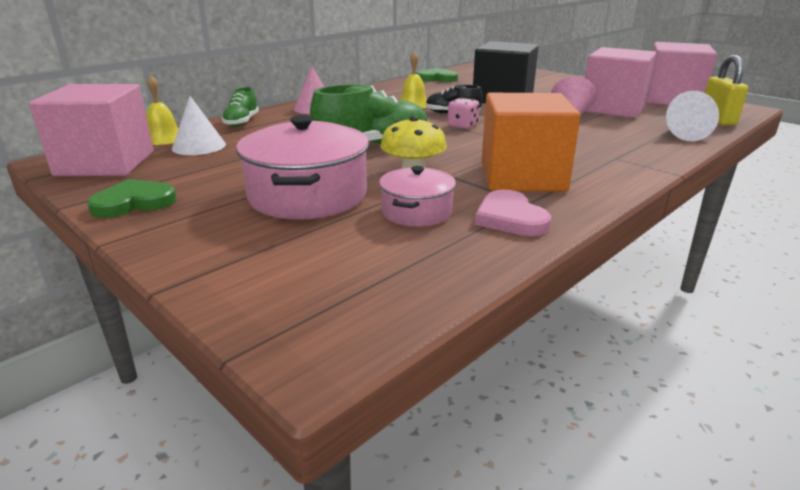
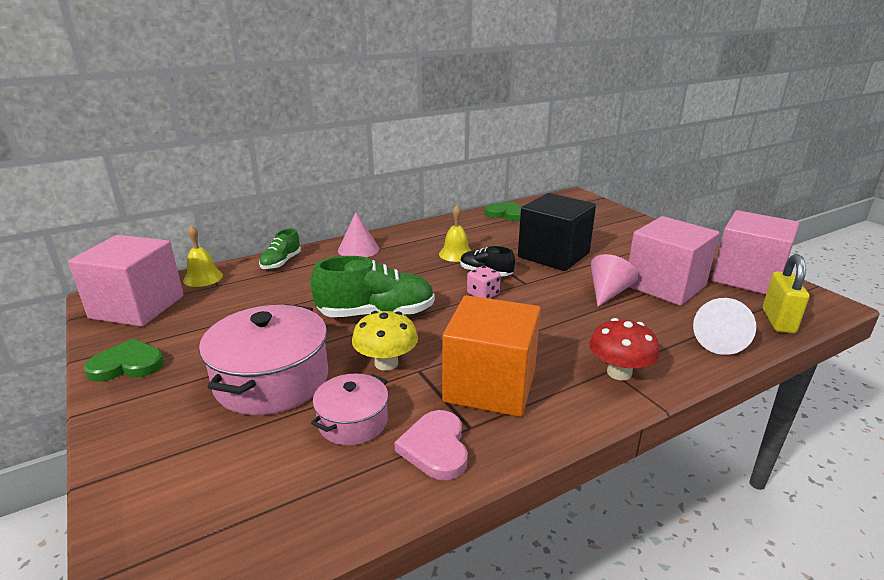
camera: 15 degrees right, 0 degrees up
white cone [172,96,226,155] -> none
none -> red mushroom [589,318,660,381]

